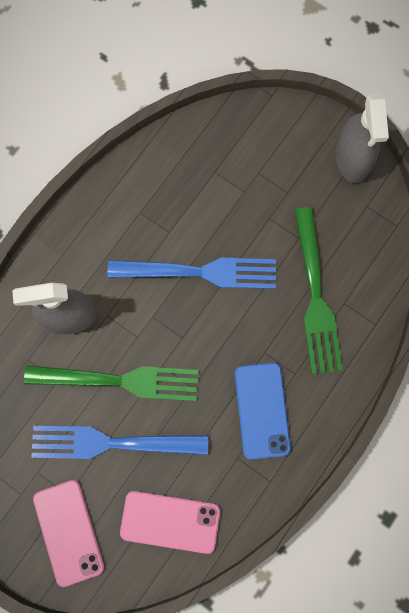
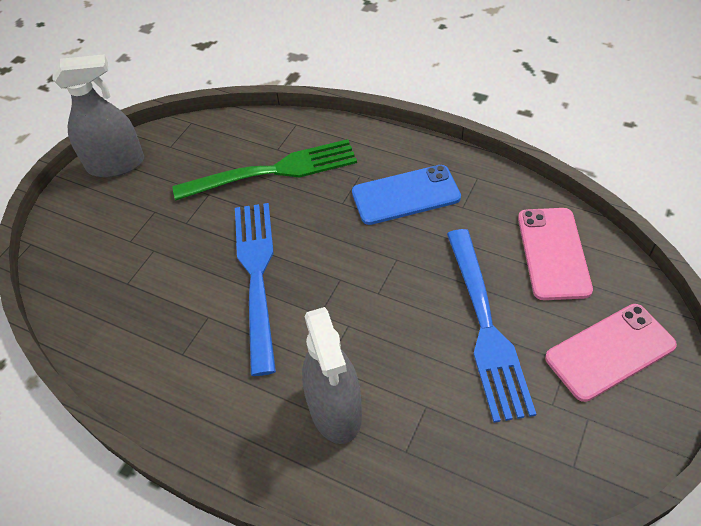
camera: 95 degrees left, 25 degrees down
green fork [24,365,199,401] -> none

